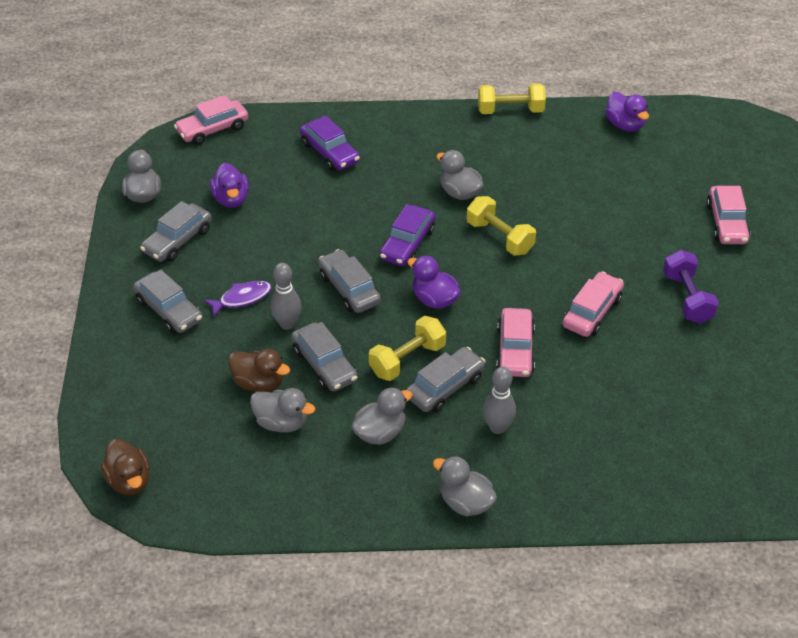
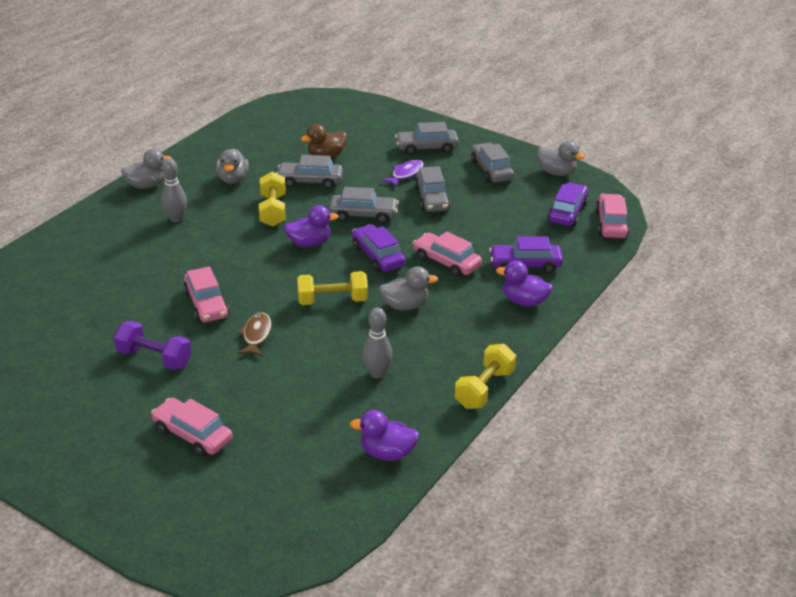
camera: 125 degrees right, 10 degrees down
brown duck [101,439,150,495] -> none
purple fish [204,281,272,317] -> purple fish turned 150 degrees counterclockwise [381,160,424,187]
purple duck [210,163,249,208] -> purple duck moved to [496,261,553,306]
grey duck [250,388,315,433] -> none
grey bowling pin [270,263,301,330] -> grey bowling pin moved to [362,307,392,378]
grey car [406,347,486,413] -> grey car moved to [414,166,451,212]
pink car [496,308,535,377] -> pink car moved to [413,231,482,277]
none -> brown fish [237,312,272,356]
none -> purple car [548,182,589,226]

